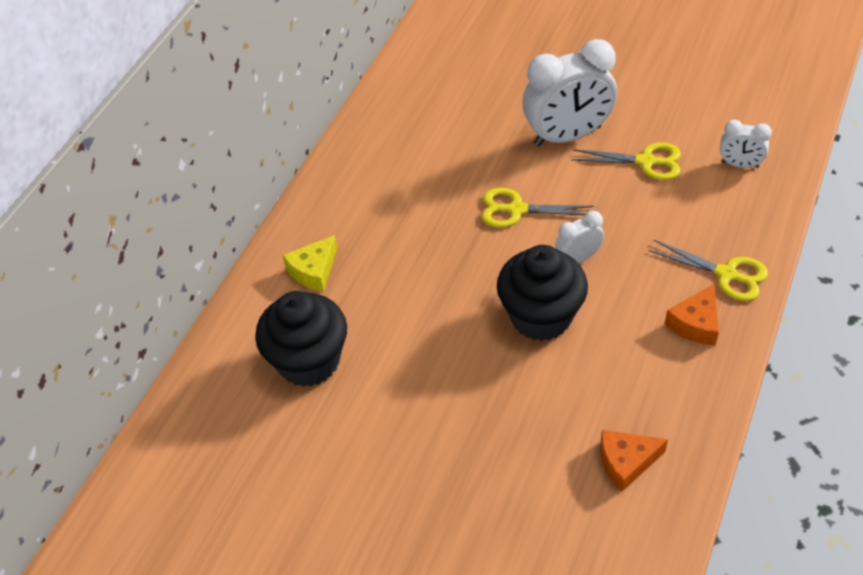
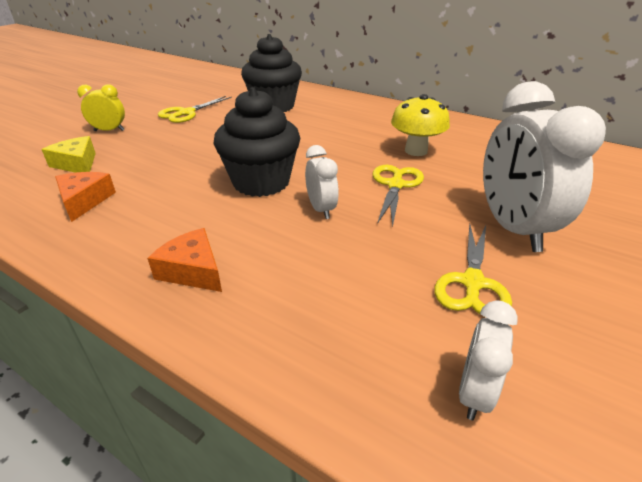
camera: 95 degrees right, 15 degrees down
yellow cheese [283,235,337,292] -> yellow cheese moved to [41,136,96,173]
yellow scissors [648,240,768,301] -> yellow scissors moved to [158,96,232,123]
none -> yellow clock [77,84,125,131]
none -> yellow mushroom [391,94,450,156]

